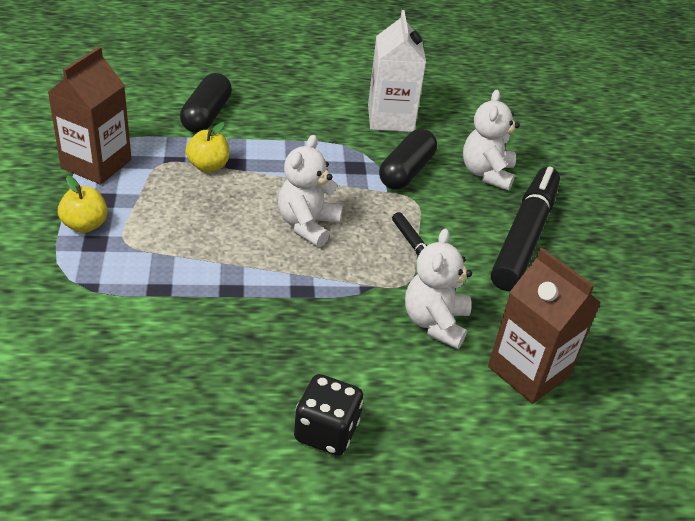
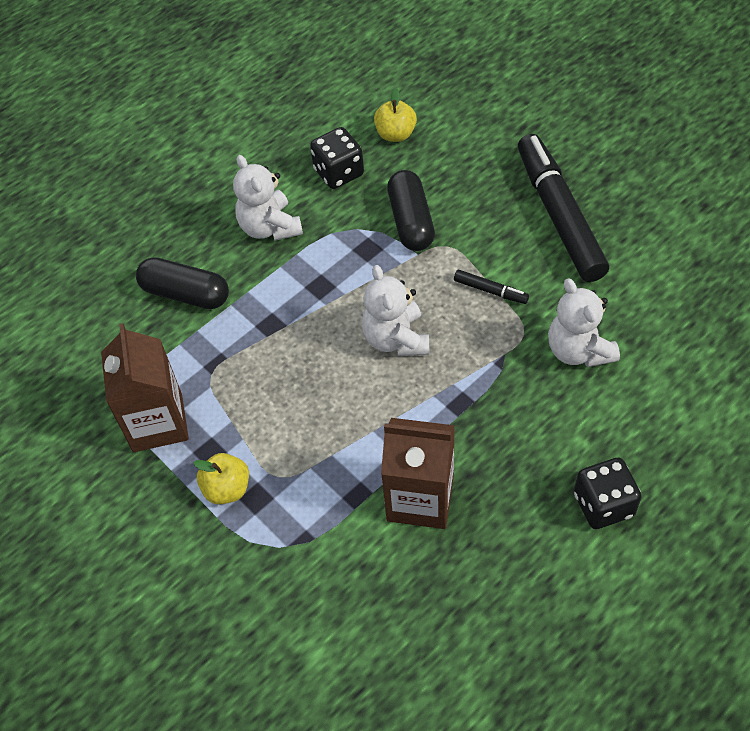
camera: 30 degrees left, 15 degrees up
black capsule [180,73,232,133] -> black capsule turned 45 degrees counterclockwise [136,257,229,309]
yellow apple [186,122,229,172] -> yellow apple moved to [374,88,417,142]
white carton [368,10,426,132] -> black dice [310,127,364,189]
white teddy bear [463,89,520,190] -> white teddy bear moved to [233,155,303,241]
brown carton [488,248,601,404] -> brown carton moved to [381,418,455,529]

